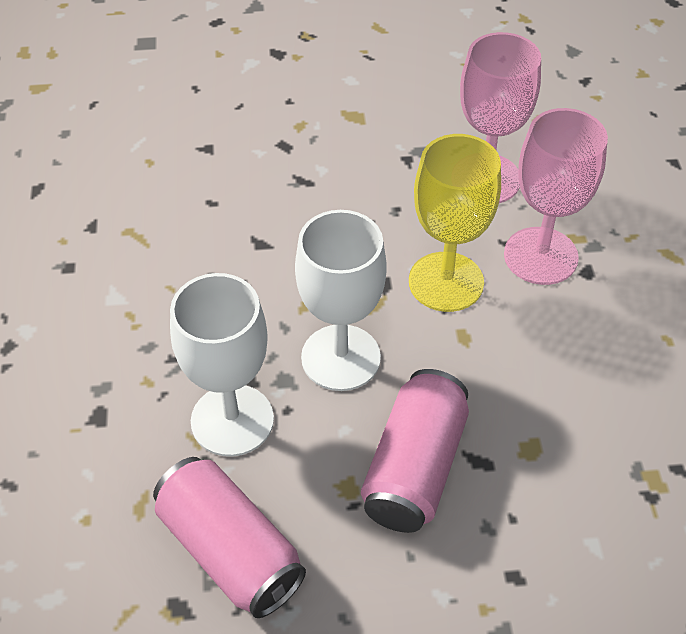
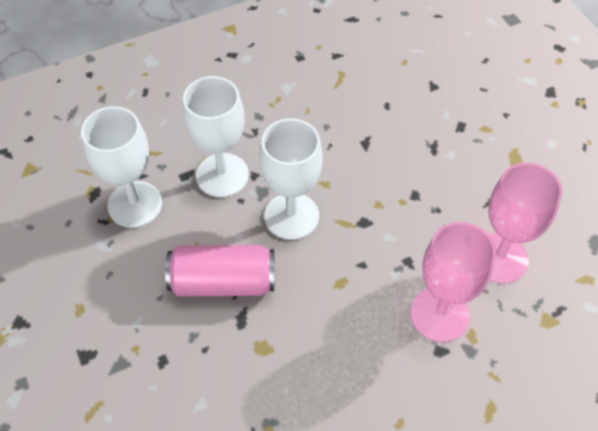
camera: 70 degrees right, 5 degrees up
pink can [153,457,306,618] -> white goblet [81,106,162,228]
yellow goblet [409,134,501,312] -> none

